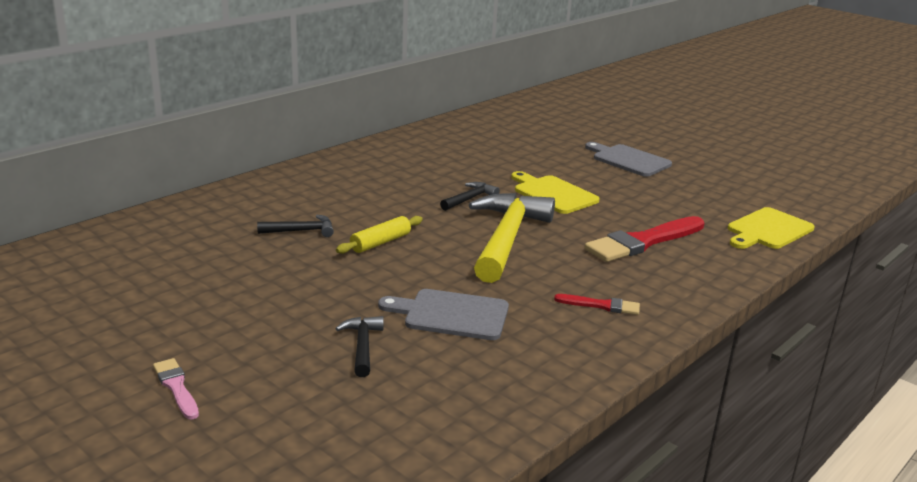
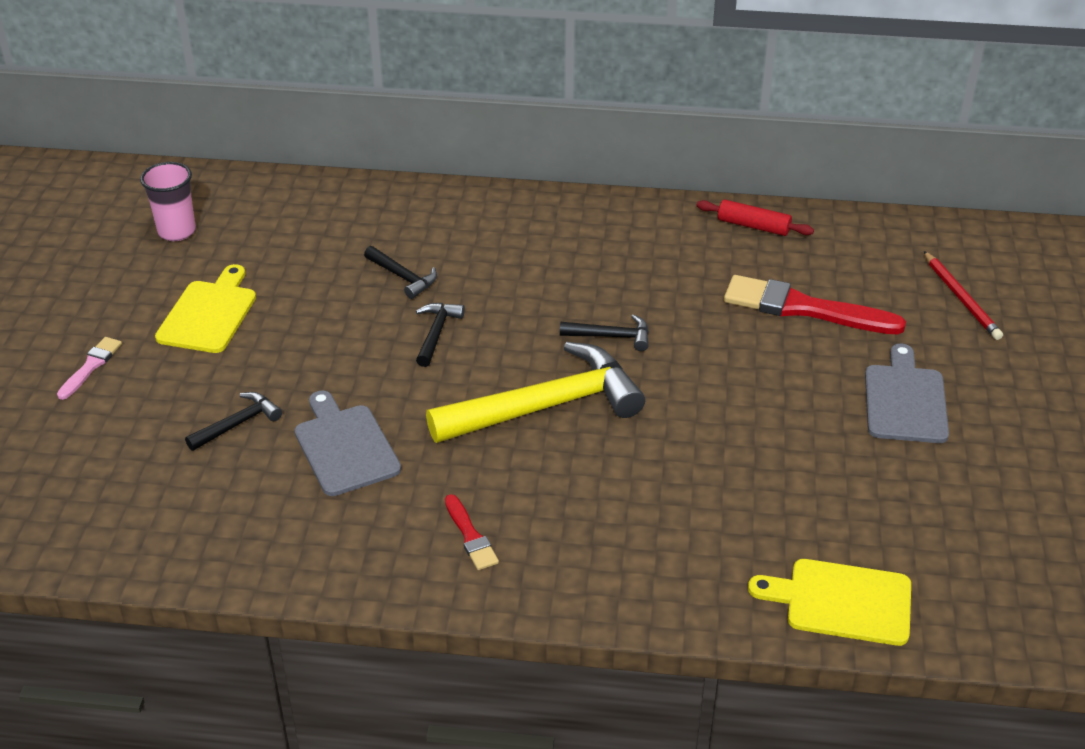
camera: 55 degrees right, 15 degrees up
yellow rolling pin [336,216,423,254] -> black hammer [416,303,465,367]
yellow cutting board [511,171,600,214] -> yellow cutting board moved to [155,264,256,353]
red brush [585,216,705,262] -> red brush moved to [724,275,906,334]
none -> pink cup [140,162,196,241]
none -> red rolling pin [696,200,814,236]
none -> red pencil [924,251,1003,340]

